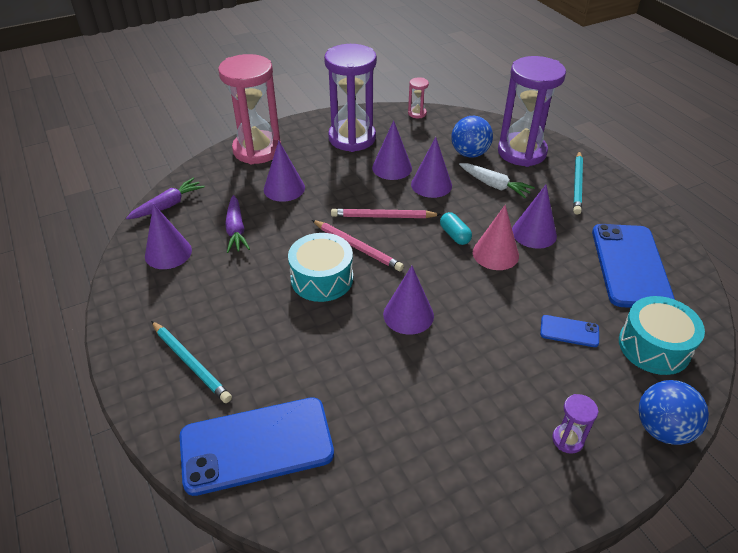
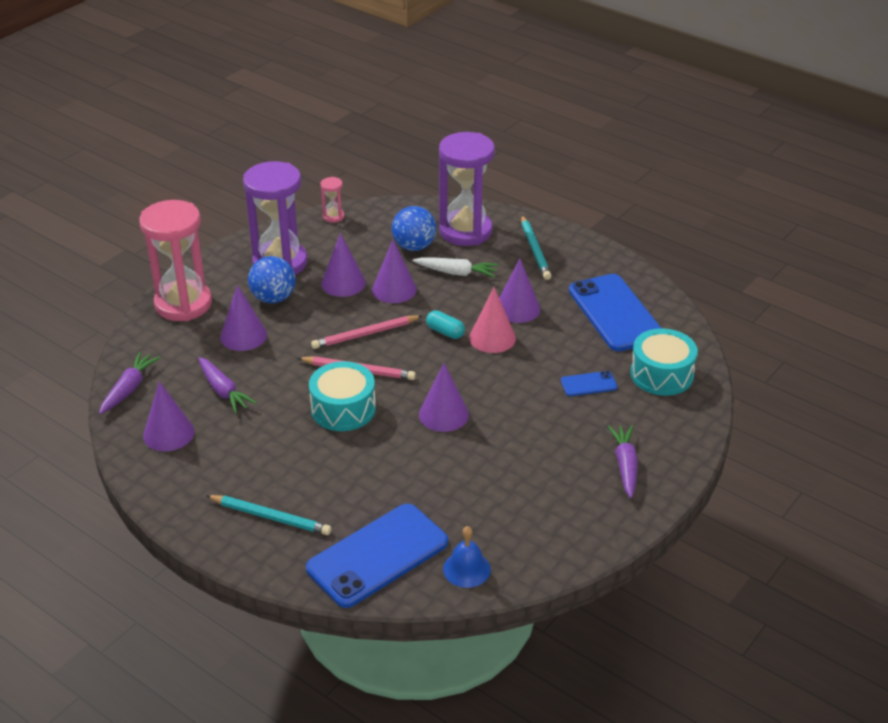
camera: 25 degrees left, 5 degrees down
purple hourglass [552,394,599,454] -> purple carrot [607,425,638,498]
blue ball [639,380,709,445] -> blue ball moved to [248,256,296,303]
none -> blue bell [443,526,491,588]

